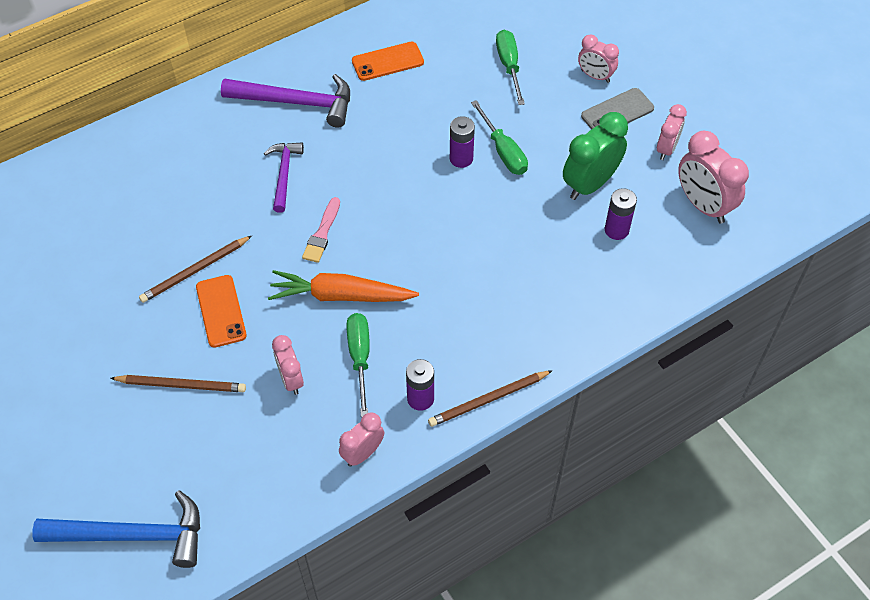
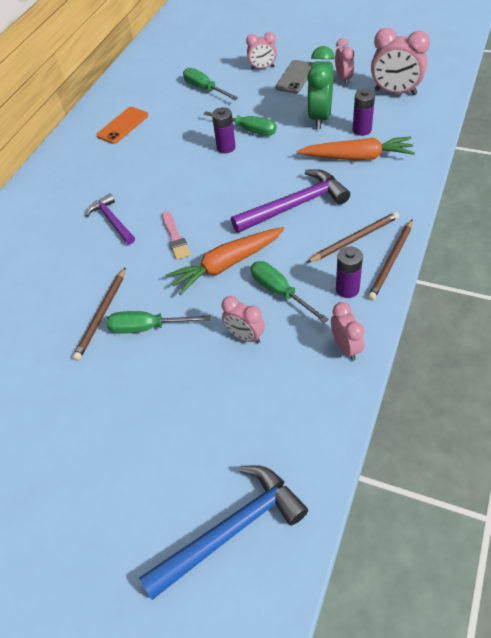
camera: 30 degrees left, 5 degrees down
brown pencil [110,375,246,392] -> brown pencil moved to [307,212,399,263]
orange phone [196,275,247,348] -> green screwdriver [107,311,210,334]
purple hammer [221,74,350,128] -> purple hammer moved to [231,169,350,233]
pink clock [339,412,384,467] -> pink clock turned 150 degrees clockwise [331,302,364,361]
none -> orange carrot [297,137,415,161]

